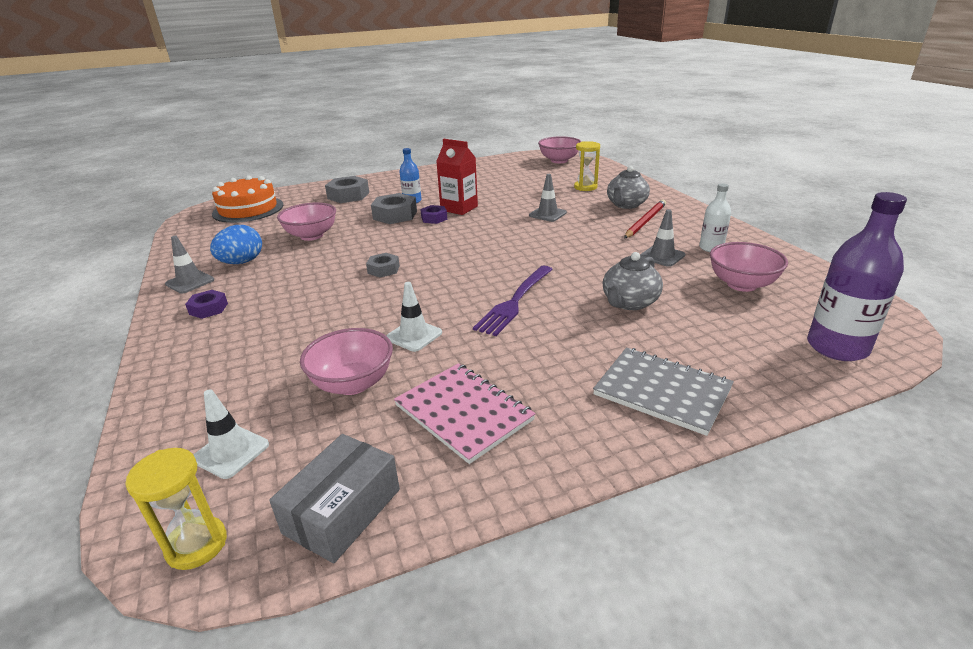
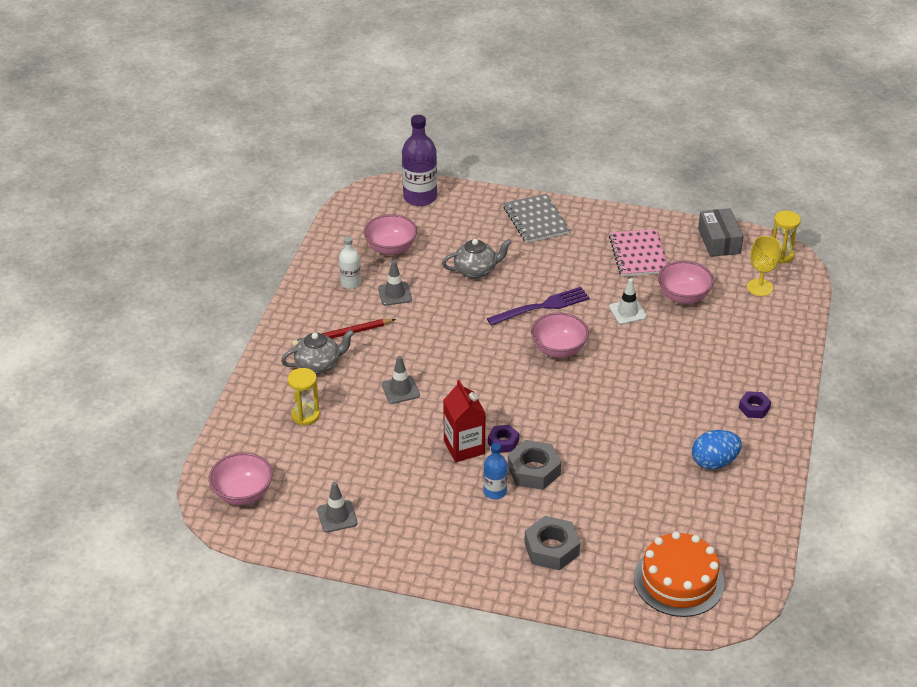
camera: 145 degrees left, 10 degrees up
grey traffic cone [165,236,214,294] -> grey traffic cone moved to [317,482,357,532]
white traffic cone [194,389,269,479] -> yellow goblet [747,236,781,296]
grey box [269,434,400,563] -> grey box turned 75 degrees counterclockwise [698,208,744,257]
pink bowl [277,203,336,241] -> pink bowl moved to [531,312,589,358]
grey nut [366,253,400,278] -> none

